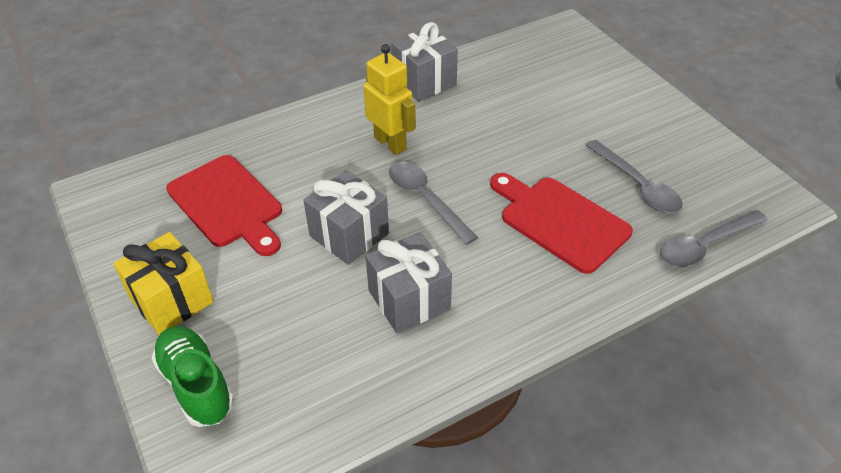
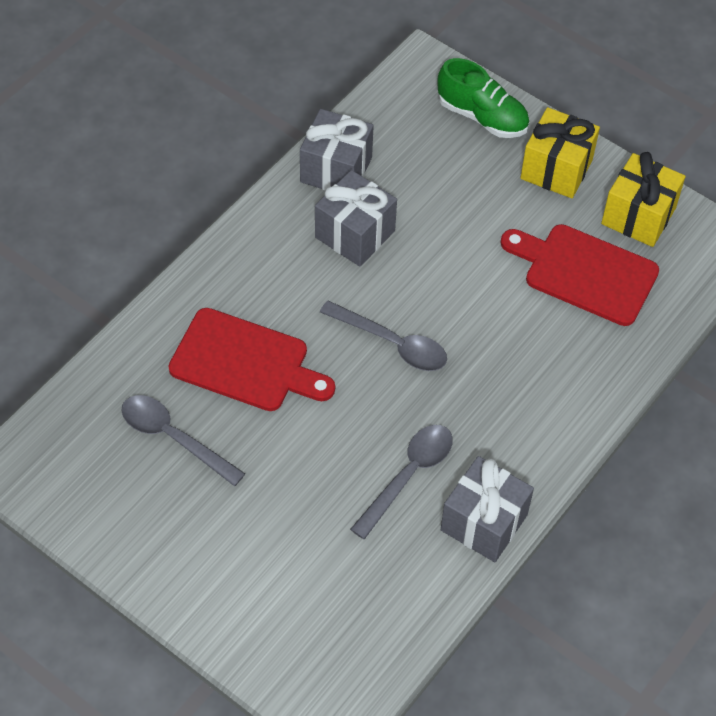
camera: 155 degrees right, 10 degrees up
grey gift [303,170,389,265] -> grey gift moved to [300,109,374,190]
yellow robot [363,44,416,155] -> none
grey spoon [660,210,768,268] -> grey spoon moved to [350,425,453,540]
none -> yellow gift [601,152,686,247]

